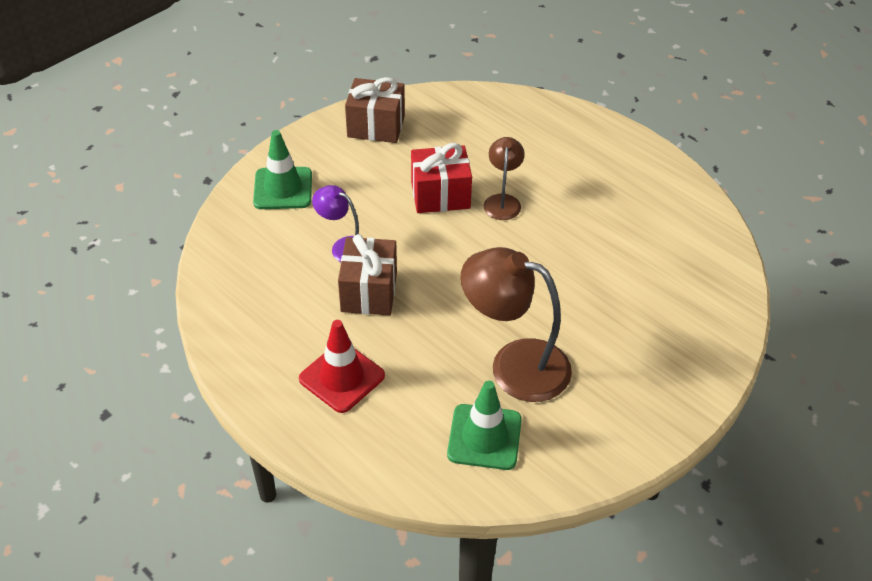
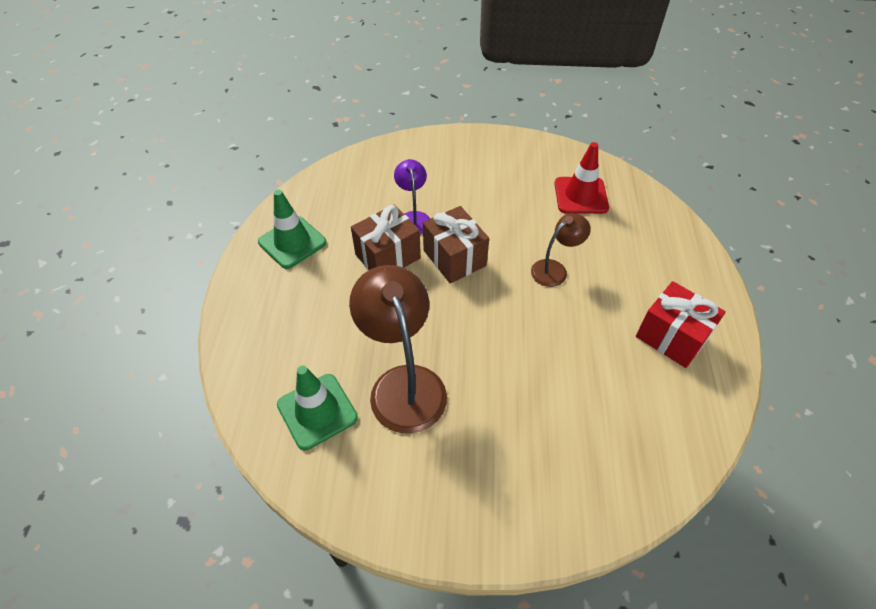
camera: 50 degrees right, 5 degrees up
green traffic cone [253,130,312,209] -> green traffic cone moved to [258,190,327,269]
red traffic cone [299,320,385,413] -> red traffic cone moved to [554,142,609,214]
brown gift [345,77,405,143] -> brown gift moved to [423,206,489,283]
red gift [411,143,472,213] -> red gift moved to [636,281,726,368]

